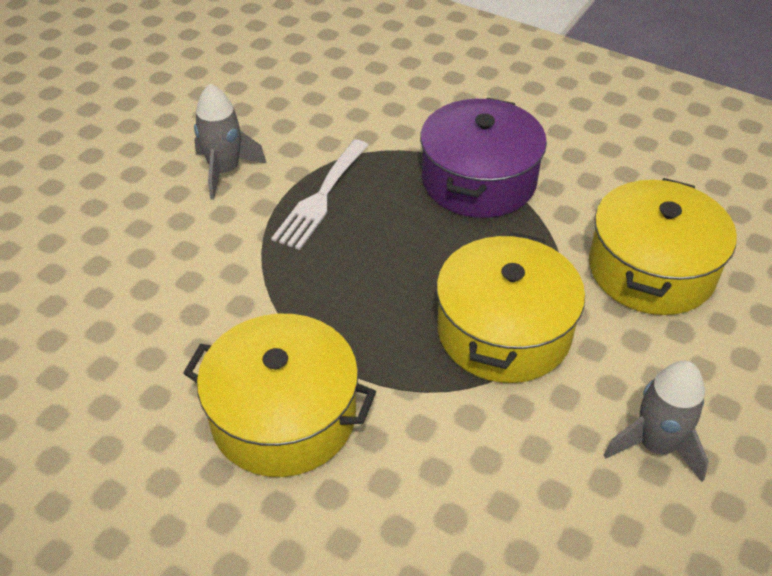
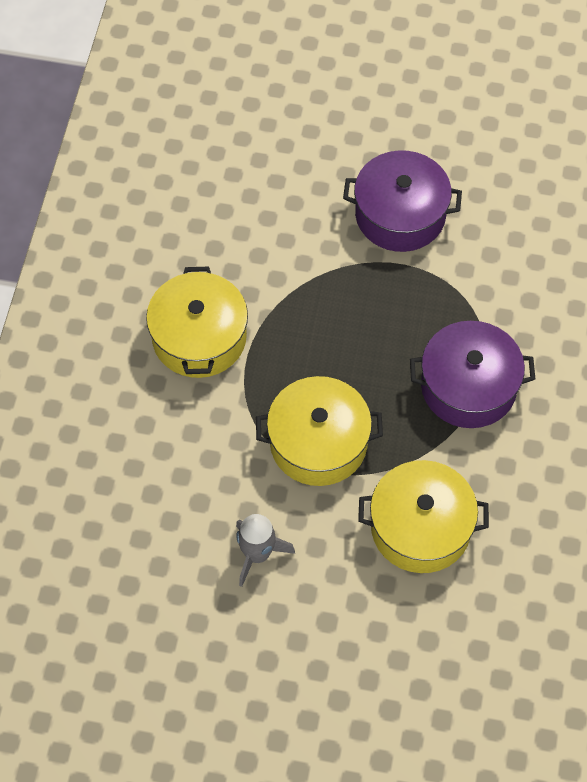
camera: 70 degrees right, 15 degrees up
grey rocket [194,84,267,200] -> purple pot [343,150,462,252]
white fork [271,139,369,250] -> none

